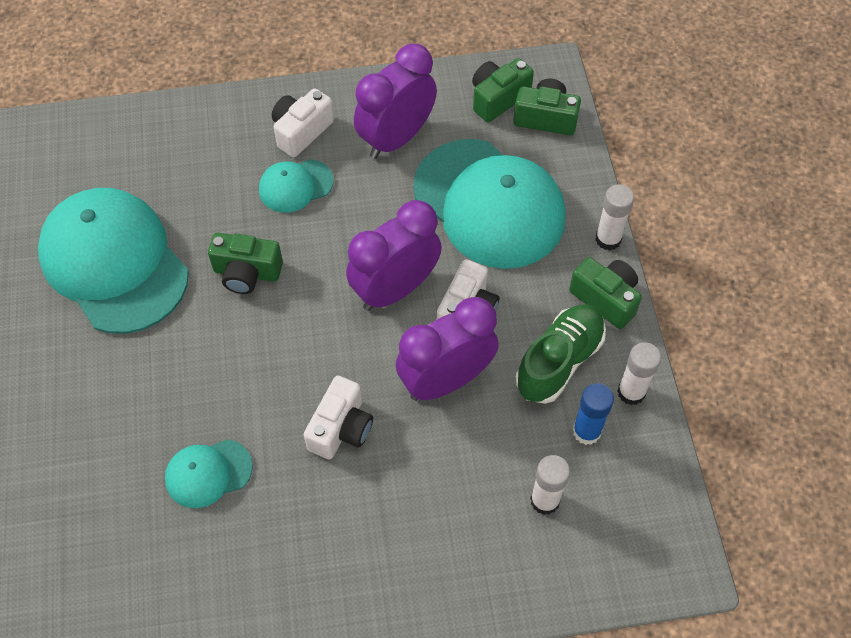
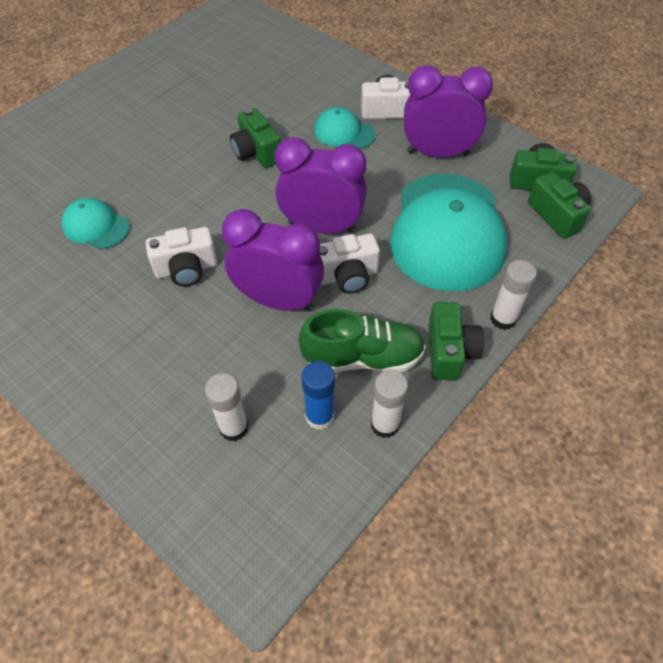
camera: 50 degrees right, 5 degrees down
turquoise cap [38,188,189,334] -> none

